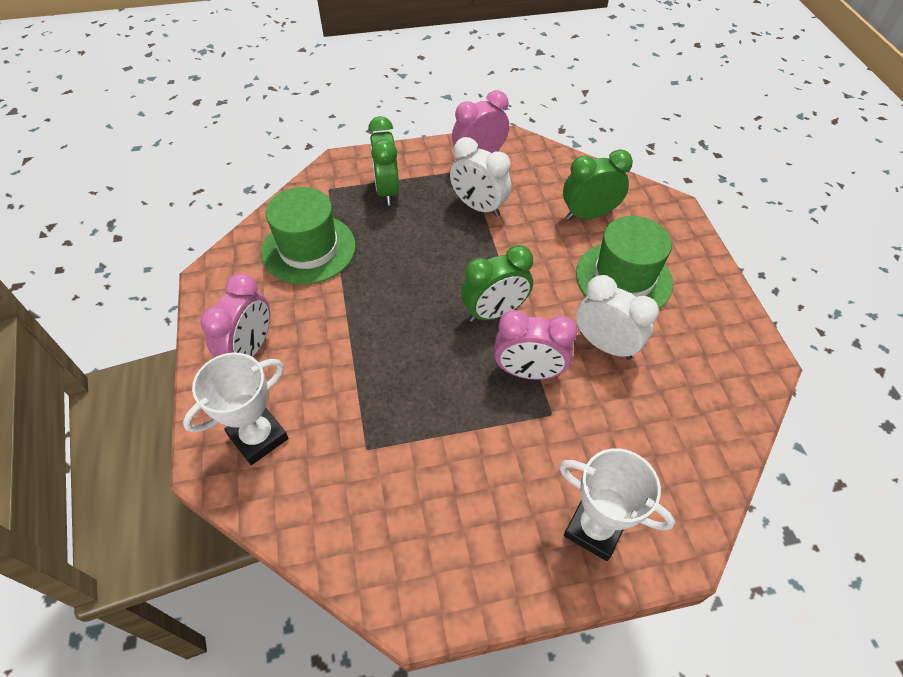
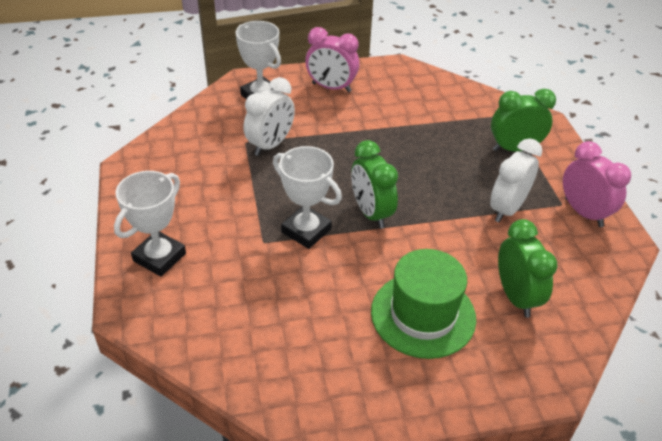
camera: 90 degrees right, 10 degrees down
green hat [261,187,356,285] -> none
pink clock [494,310,577,380] -> white trophy [273,146,342,249]
white clock [576,275,659,360] -> white clock moved to [244,77,295,156]

